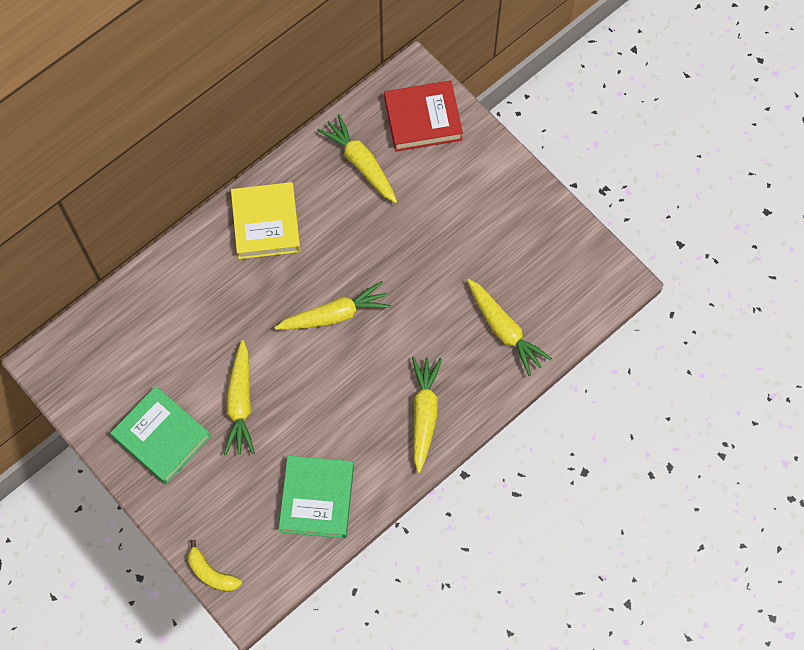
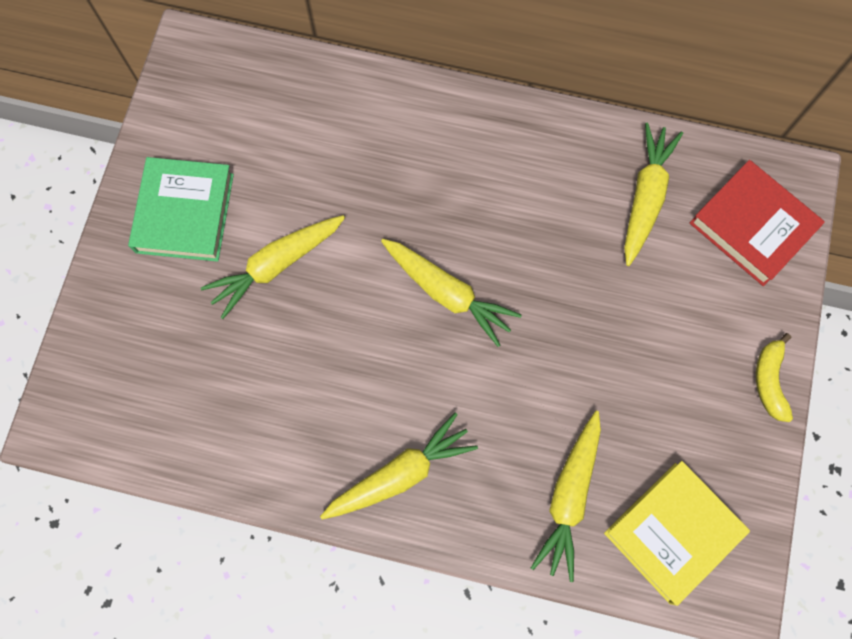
camera: 55 degrees right, 5 degrees up
yellow banana [188,540,242,592] -> yellow banana moved to [756,333,793,422]
yellow book [231,182,301,259] -> yellow book moved to [604,461,750,606]
green book [279,456,354,538] -> none

